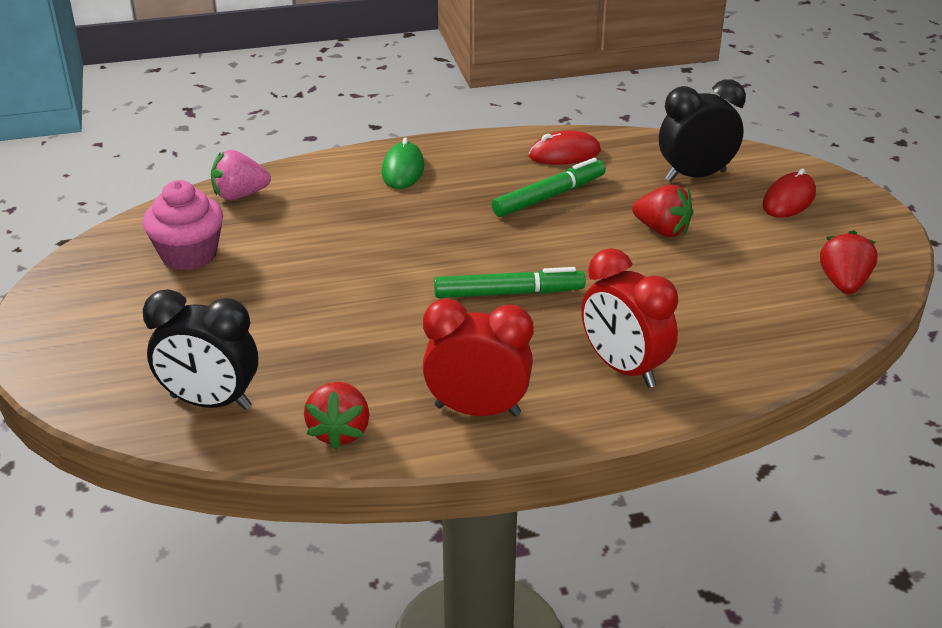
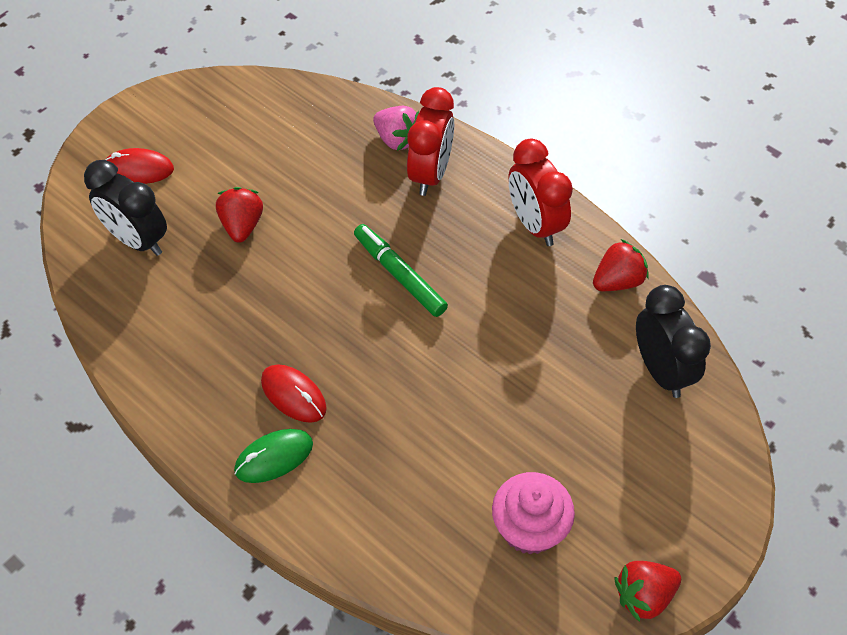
camera: 125 degrees left, 20 degrees up
pink strawberry [211,150,271,200] -> pink strawberry moved to [373,106,419,151]
green marker [492,158,606,217] -> none
red mouse [528,130,601,164] -> red mouse moved to [261,365,327,423]
red strawberry [820,230,878,294] -> red strawberry moved to [615,561,681,622]

